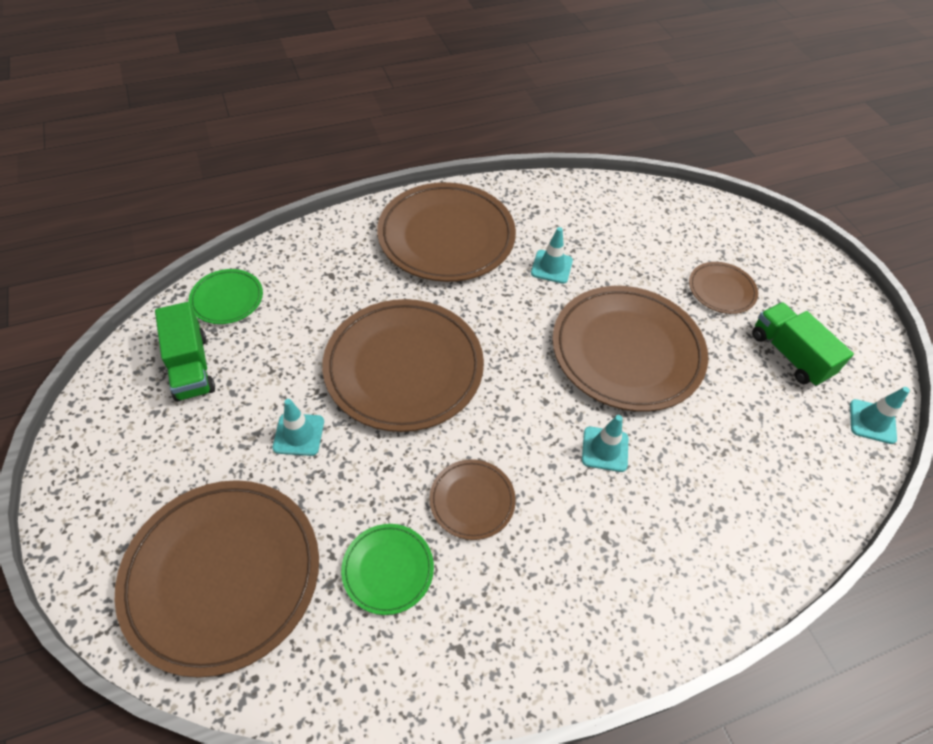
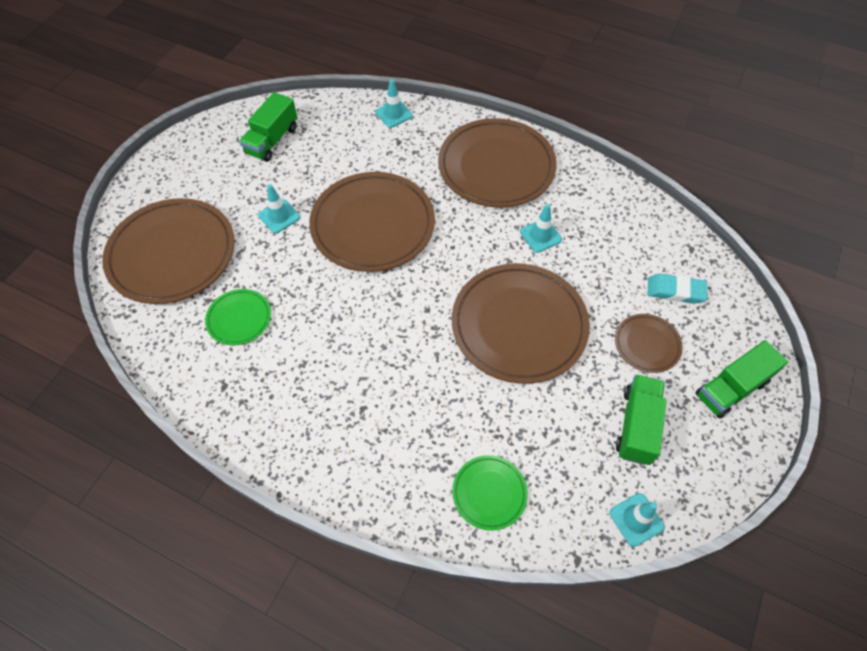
camera: 50 degrees right, 5 degrees up
green plate [189,269,263,324] -> green plate moved to [452,455,528,531]
brown plate [429,459,516,540] -> none
turquoise traffic cone [582,415,628,472] -> turquoise traffic cone moved to [375,80,413,128]
none -> turquoise eraser [648,273,707,304]
none -> green truck [695,340,788,419]

